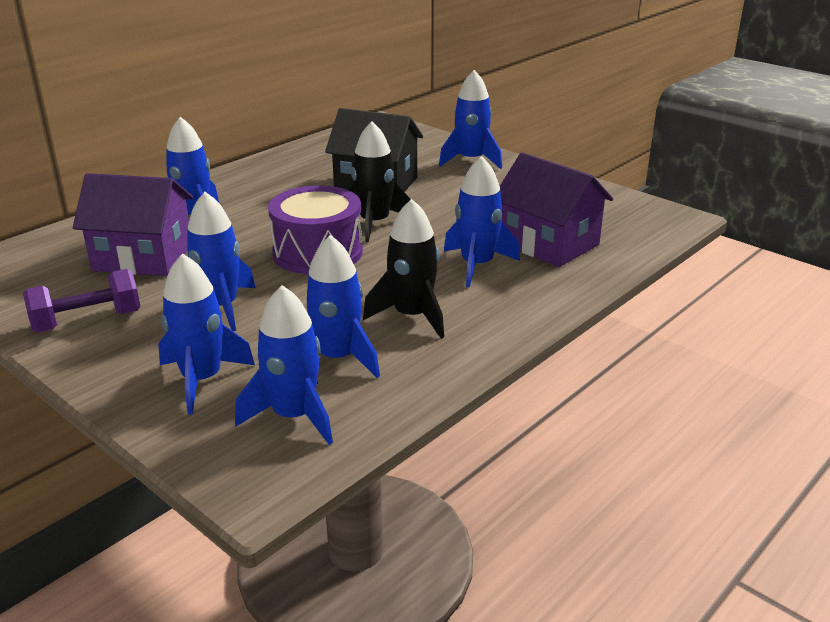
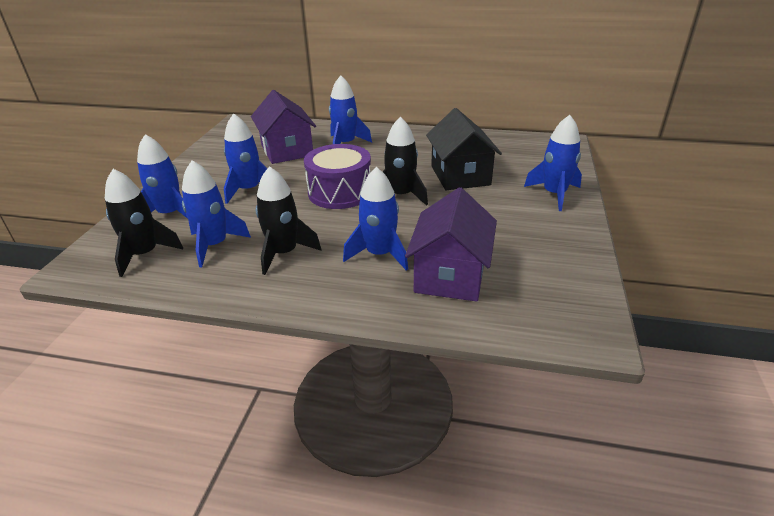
camera: 60 degrees right, 5 degrees up
purple dumbbell [23,269,140,332] -> none
blue rocket [235,285,333,445] -> black rocket [105,169,183,277]

